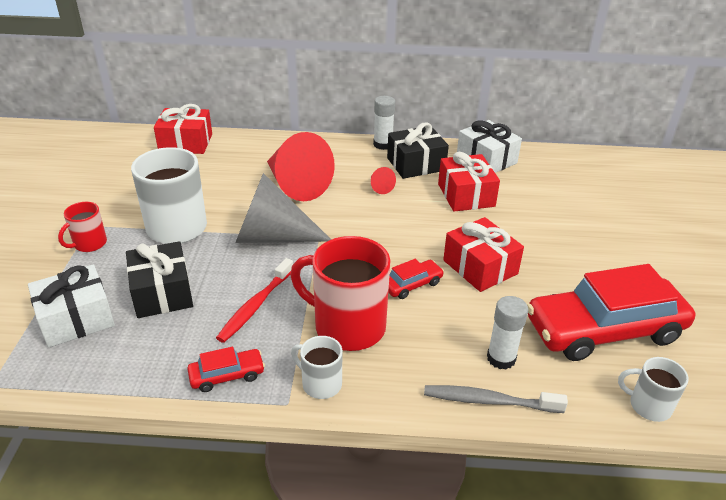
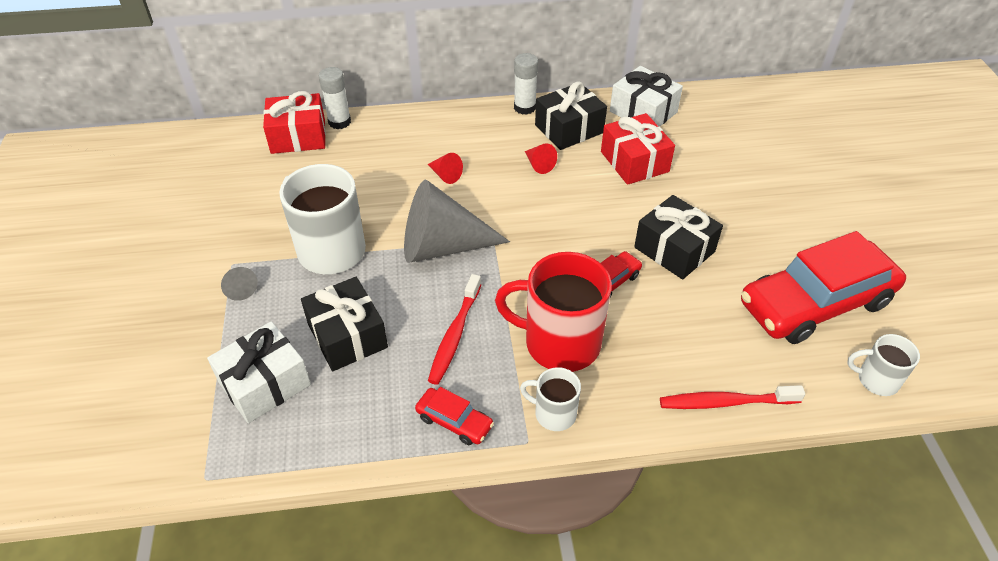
camera: 10 degrees left, 10 degrees up
red mug [58,202,107,252] -> grey cone [221,267,258,301]
red car [187,347,265,392] -> red car turned 60 degrees clockwise [415,387,494,445]
red cone [267,132,335,201] -> red cone [428,153,463,184], size x0.41
grey toothbrush [424,385,568,413] -> red toothbrush [660,385,805,409]
red gift [443,217,524,292] -> black gift [634,195,723,279]
white glue stick [487,296,528,370] -> white glue stick moved to [319,67,351,129]

